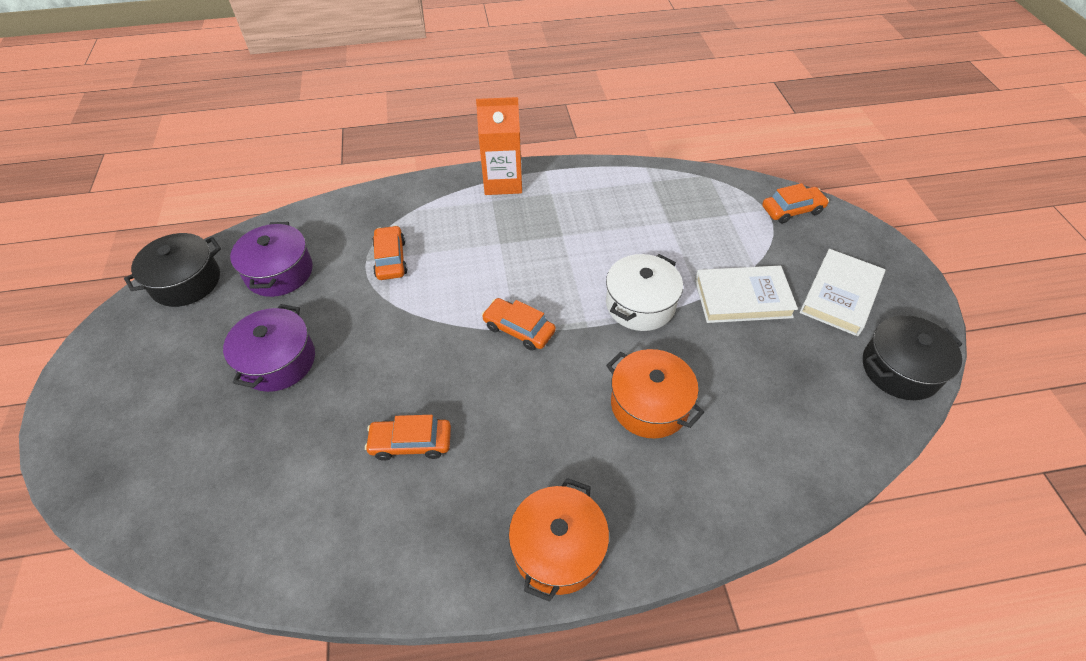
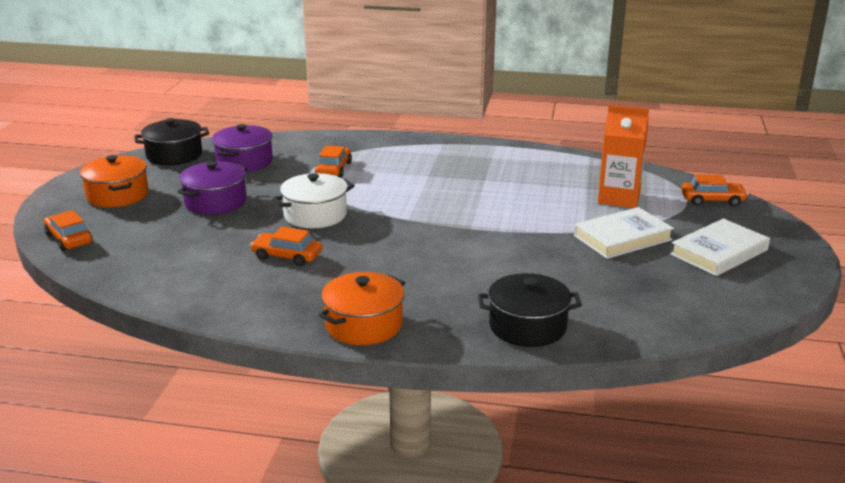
camera: 20 degrees right, 25 degrees down
orange carton [476,97,522,195] -> orange carton moved to [598,105,649,208]
orange car [482,298,556,351] -> orange car moved to [44,210,93,251]
white pot [606,254,683,331] -> white pot moved to [273,173,354,228]
orange pot [606,349,704,439] -> orange pot moved to [80,155,149,207]
white book [695,266,798,323] -> white book turned 45 degrees counterclockwise [574,207,674,259]
black pot [863,315,962,400] -> black pot moved to [478,273,582,347]

